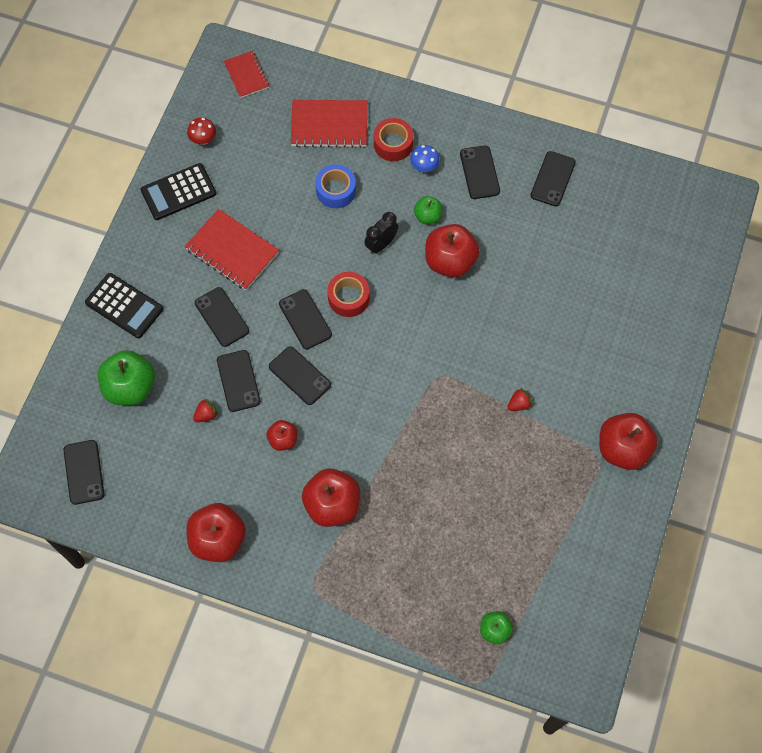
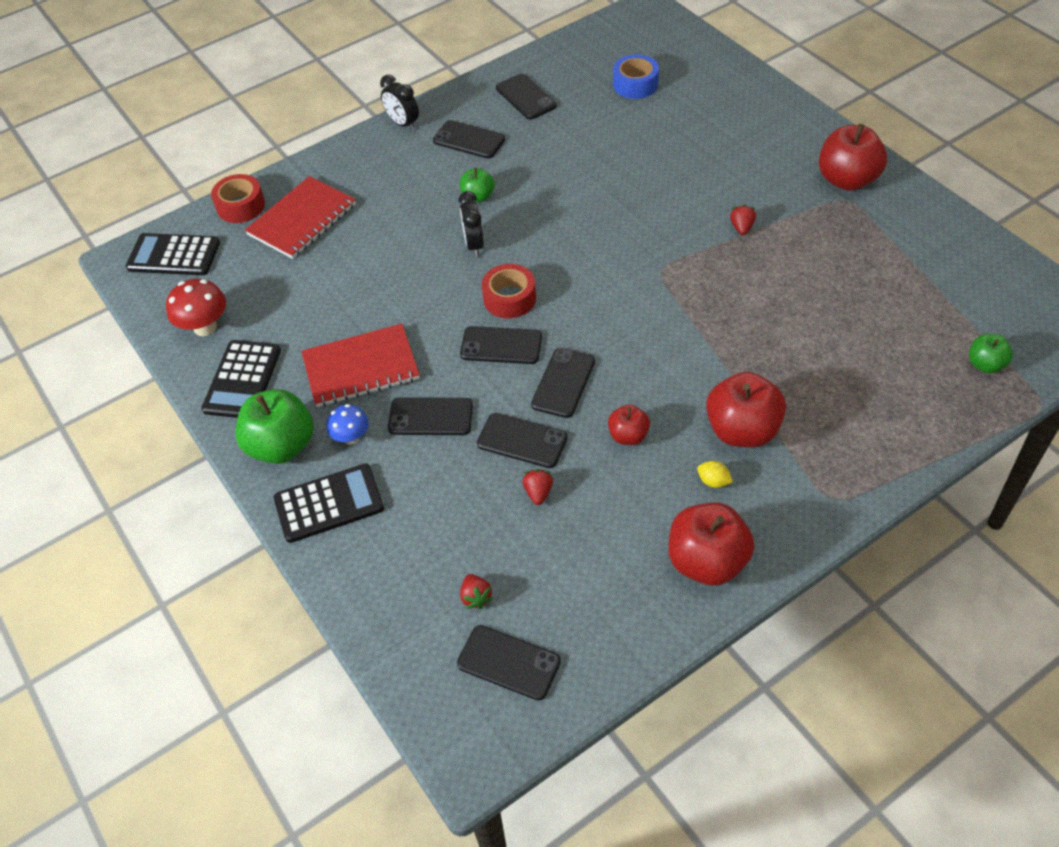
camera: 50 degrees left, 15 degrees down
green apple [97,350,155,405] -> green apple moved to [235,389,314,464]
red mushroom [187,117,216,145] -> red mushroom [166,279,226,336], size x1.52
red notebook [224,51,269,98] -> black calculator [126,233,220,275]
black phone [269,346,331,405] -> black phone turned 60 degrees counterclockwise [531,348,595,418]
blue tape [315,164,356,208] -> blue tape moved to [613,54,659,99]
red tape [374,118,413,161] -> red tape moved to [211,174,265,223]
blue mushroom [410,145,440,172] -> blue mushroom moved to [326,404,369,444]
red apple [425,224,480,278] -> none
none -> black clock [380,74,419,131]
none -> red strawberry [460,574,494,609]
none -> yellow lemon [697,461,733,488]

